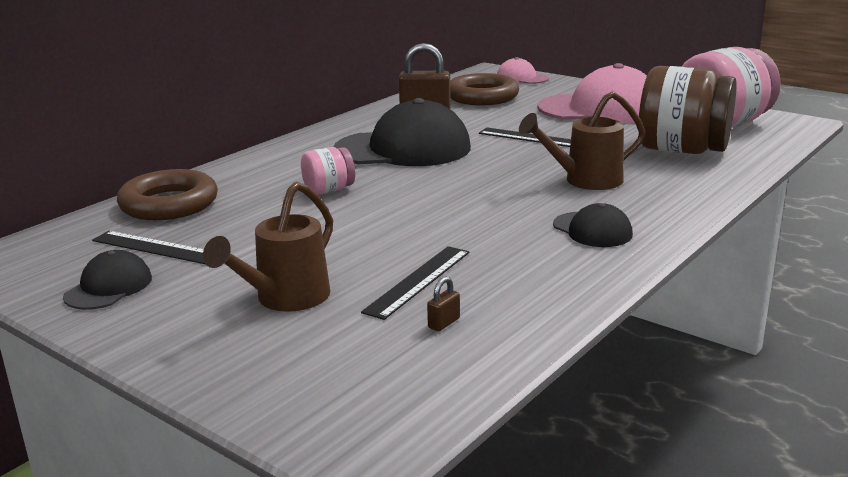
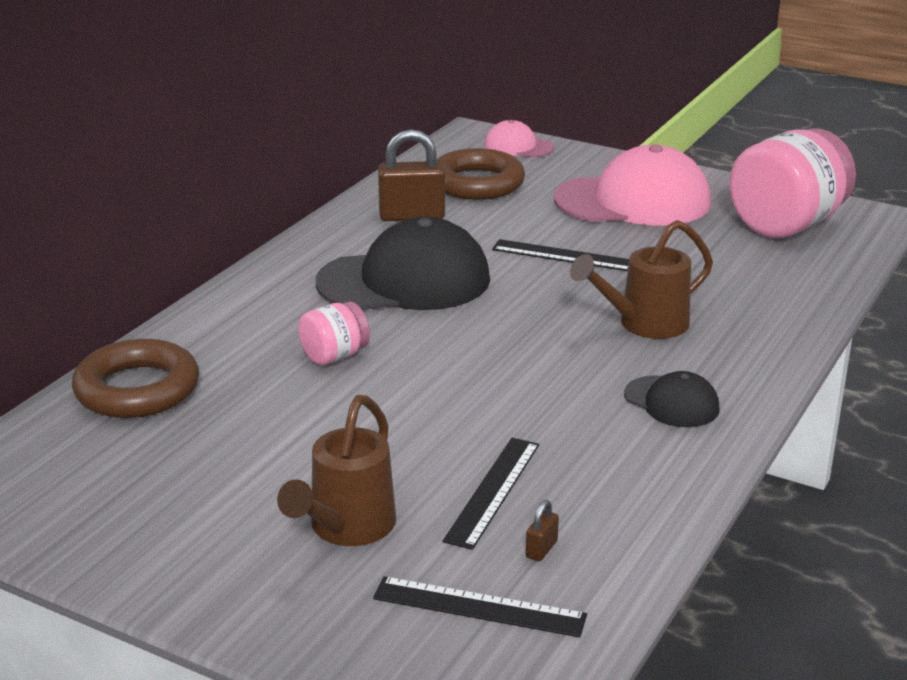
camera: 10 degrees left, 5 degrees up
black cap [63,250,152,310] -> none
black ruler [92,231,205,264] -> black ruler moved to [373,576,587,637]
brown jar [639,66,736,154] -> none

